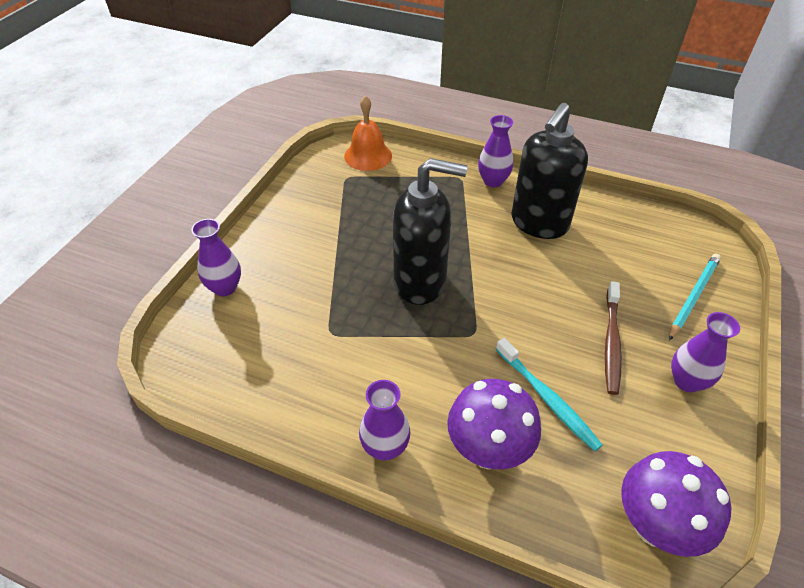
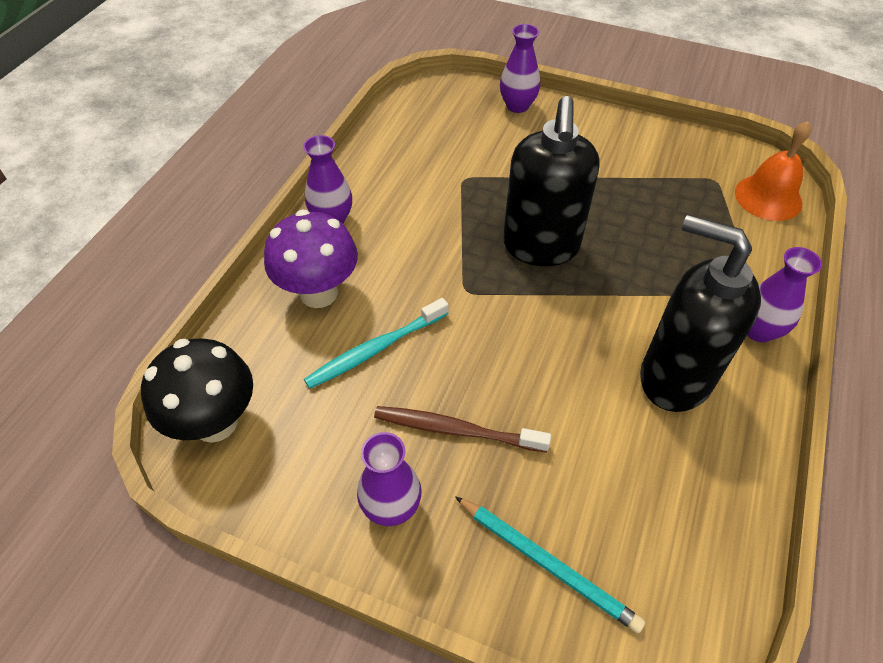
camera: 90 degrees right, 5 degrees up
purple mushroom [621,451,732,557] -> black mushroom [141,338,253,443]

